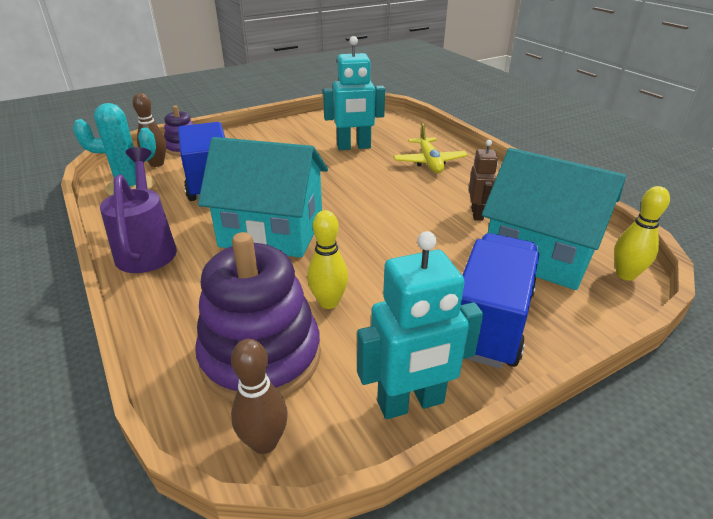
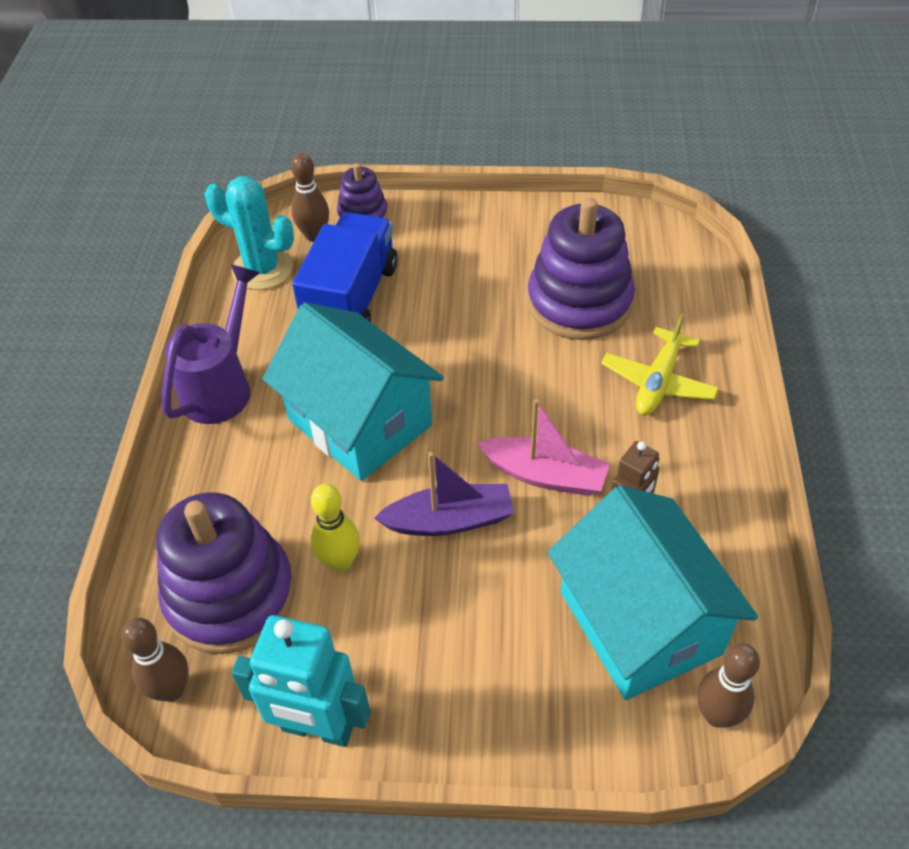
camera: 35 degrees right, 15 degrees up
turquoise robot [323,36,385,150] -> purple stacking toy [527,197,635,340]
blue truck [461,233,539,369] -> none
yellow bowling pin [614,186,670,281] -> brown bowling pin [697,643,760,728]
none -> purple boat [374,452,514,536]
none -> pink boat [477,399,610,496]

